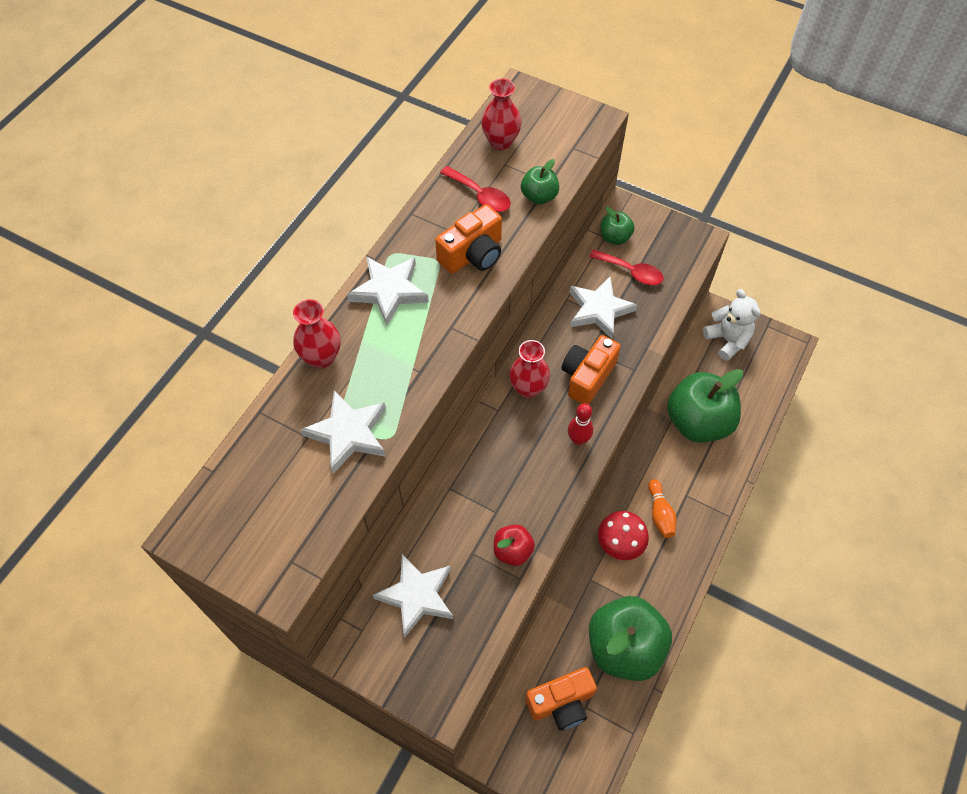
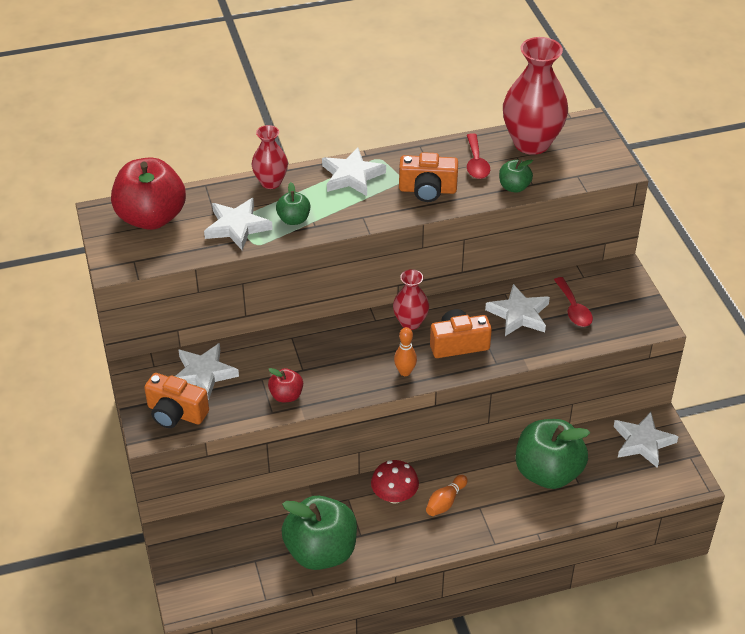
camera: 45 degrees right, 15 degrees down
red vase [481,78,522,150] -> red vase [503,37,568,155], size x1.84
orange camera [525,667,597,731] -> orange camera moved to [144,373,209,428]
red bowling pin [568,403,593,445] -> orange bowling pin [394,327,417,376]
green apple [600,207,635,245] -> green apple moved to [276,182,310,225]
white teddy bear [703,289,761,361] -> white star [614,412,679,468]
none -> red apple [111,157,186,230]

